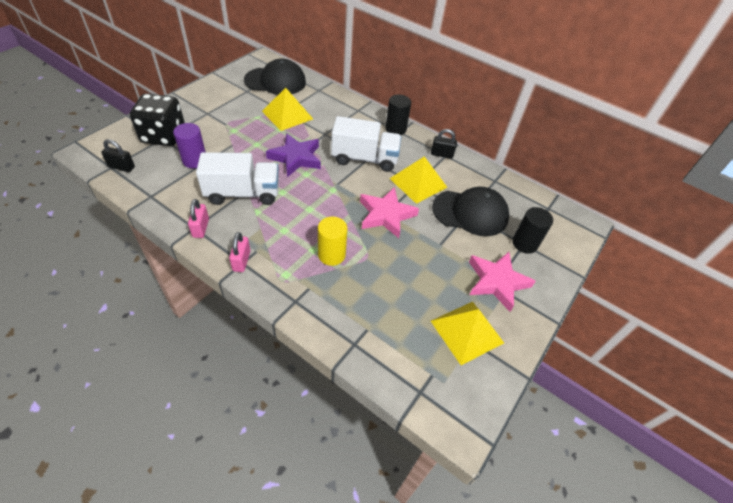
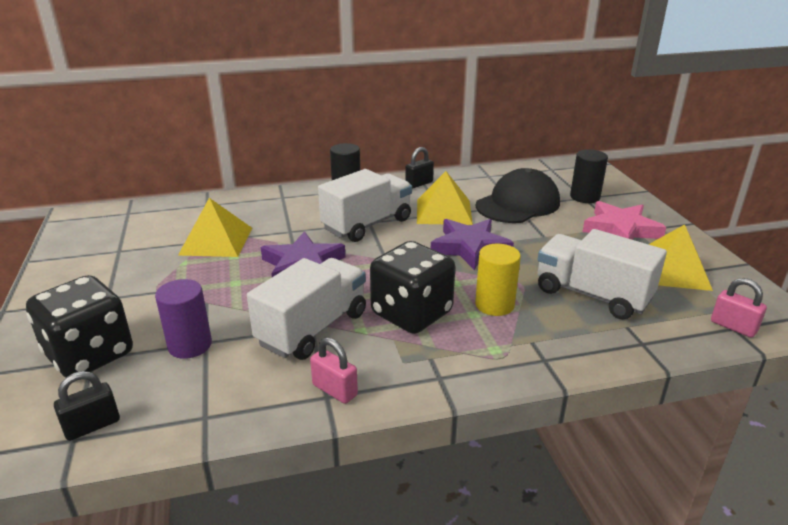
camera: 45 degrees left, 20 degrees down
pink padlock [229,232,251,272] -> pink padlock moved to [711,278,767,338]
black cap [244,59,306,95] -> none
pink star [360,187,419,238] -> purple star [431,219,514,270]
none -> black dice [370,241,455,334]
none -> white truck [537,229,667,319]

